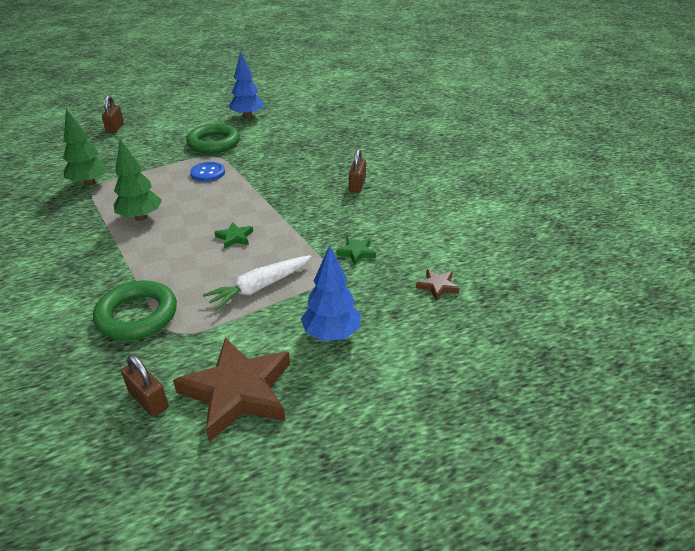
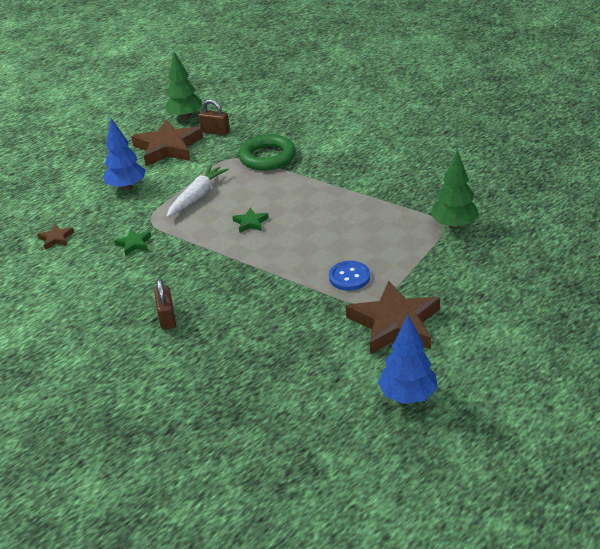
camera: 160 degrees right, 0 degrees up
brown padlock [102,95,124,133] -> none
green tree [114,139,162,221] -> green tree moved to [164,52,202,119]
green ring [186,123,240,153] -> brown star [346,281,440,354]

